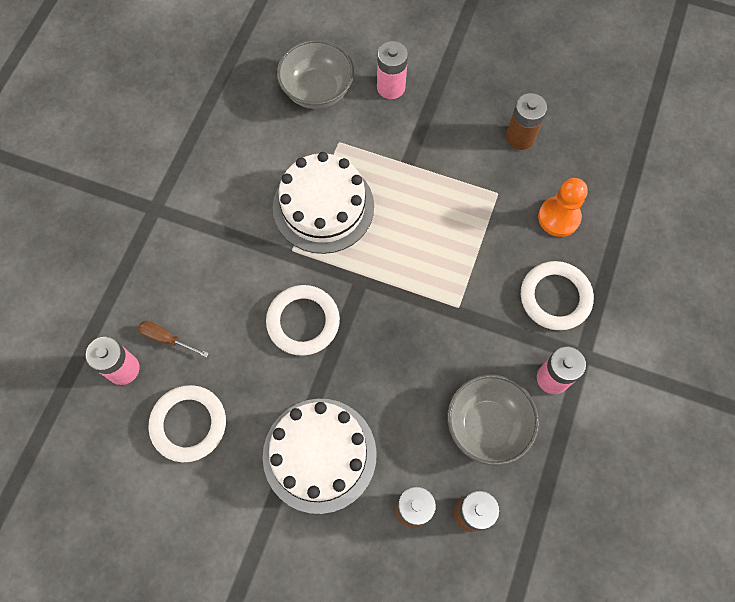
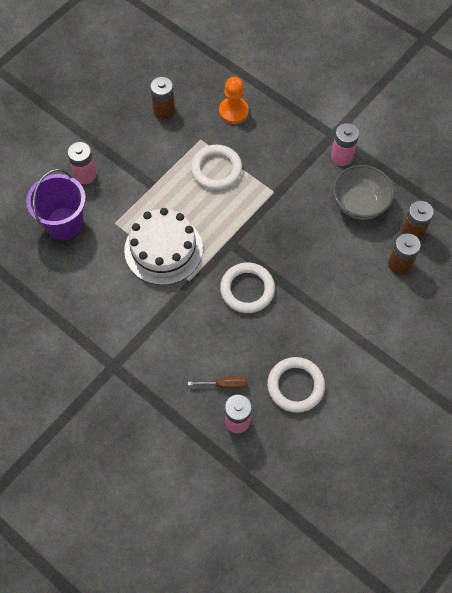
camera: 70 degrees left, 5 degrees down
brown screwdriver [138,321,209,357] -> brown screwdriver turned 135 degrees counterclockwise [188,376,247,389]
white cake [263,399,377,514] -> none
grey bowl [277,40,354,109] -> purple bucket [26,169,86,240]
white ring [521,261,594,330] -> white ring moved to [191,145,242,190]

